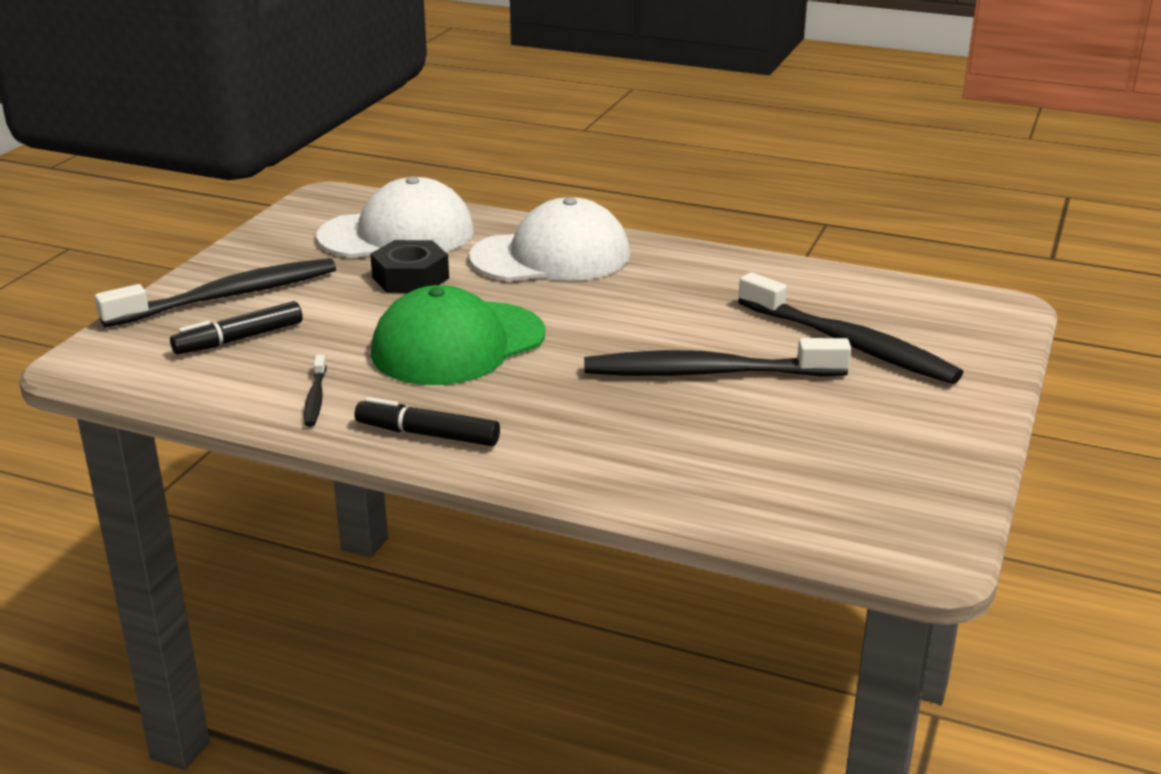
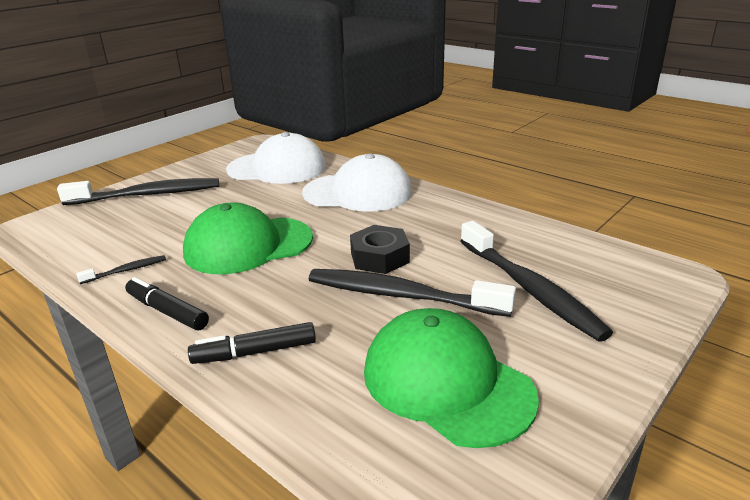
camera: 20 degrees right, 0 degrees up
black marker [170,301,303,355] -> black marker moved to [188,322,316,364]
black toothbrush [304,355,326,427] -> black toothbrush turned 135 degrees counterclockwise [76,255,166,284]
black nut [370,240,449,293] -> black nut moved to [350,225,410,274]
none -> green cap [364,308,539,448]

